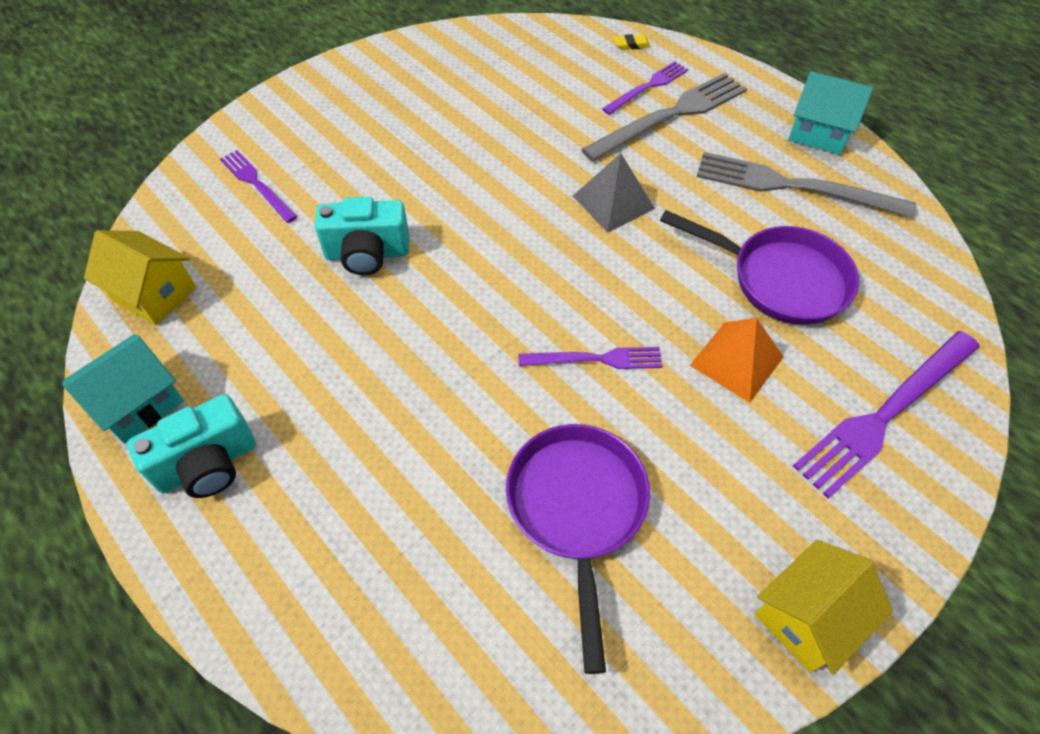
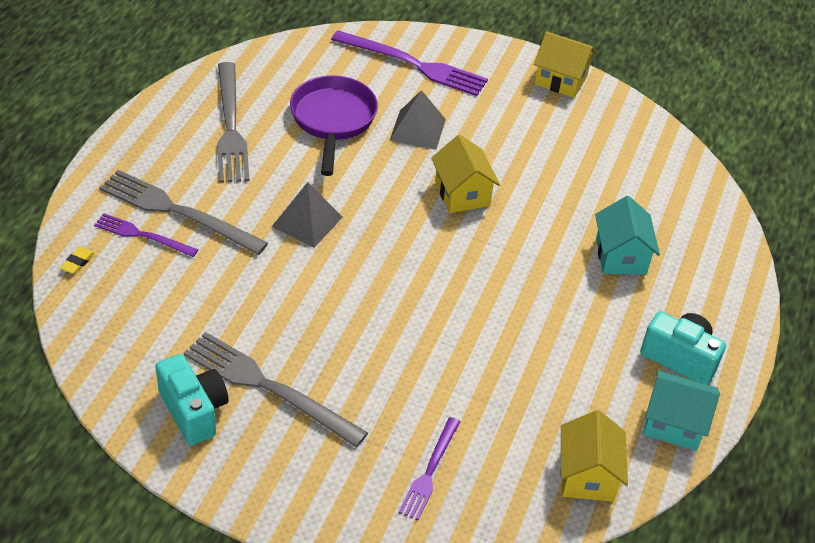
camera: 120 degrees left, 10 degrees down
turquoise camera [315,197,409,275] -> turquoise camera moved to [155,354,229,445]
purple pan [506,424,650,674] -> none
purple fork [518,347,663,369] -> yellow house [431,135,500,213]
yellow eraser [614,34,650,50] -> yellow eraser turned 60 degrees clockwise [60,247,94,274]
orange pyramid [690,318,783,403] -> grey pyramid [389,90,446,150]
turquoise house [788,71,873,155] -> turquoise house moved to [595,196,660,274]
none -> grey fork [184,332,368,447]

